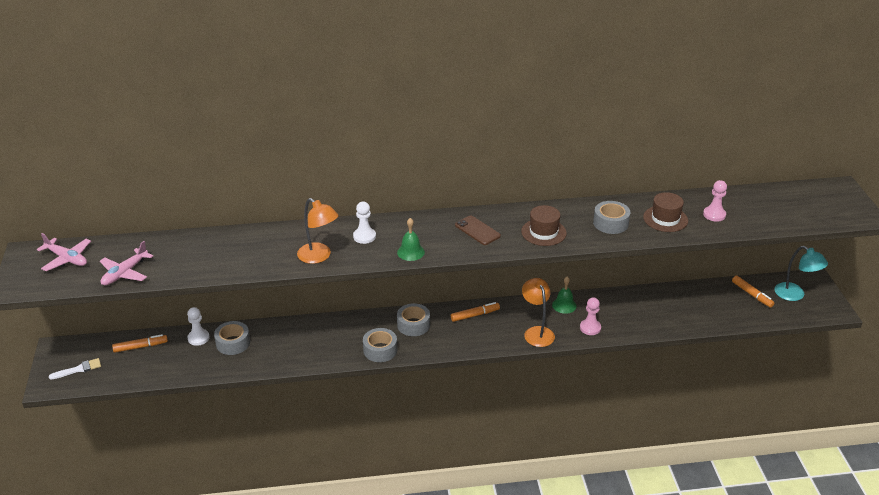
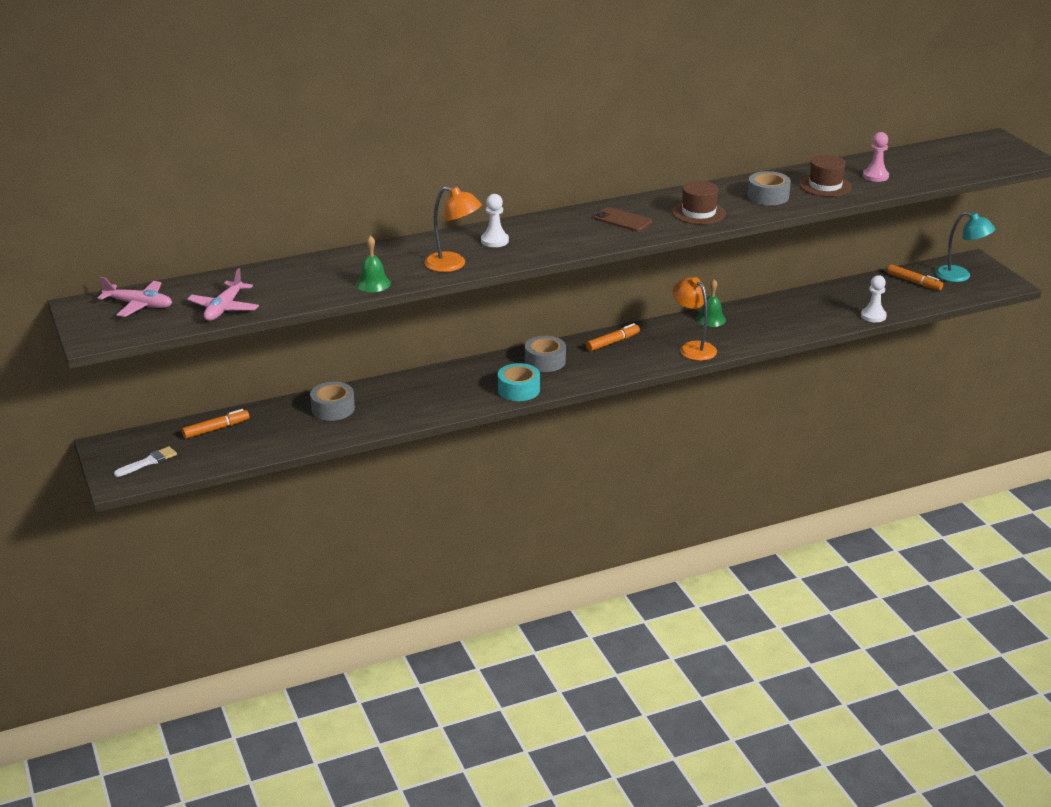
camera: 15 degrees left, 5 degrees down
white pawn [187,307,210,346] -> white pawn moved to [861,275,887,322]
grey tape [363,328,397,362] -> turquoise tape [498,363,540,401]
green bell [397,218,425,261] -> green bell moved to [356,235,391,292]
pink pawn [580,297,601,335] -> none

